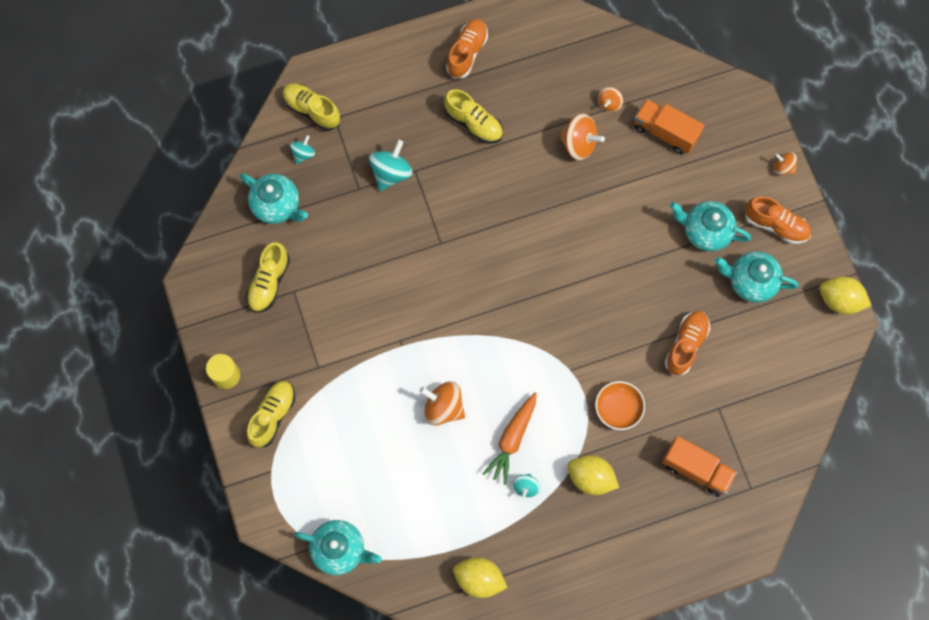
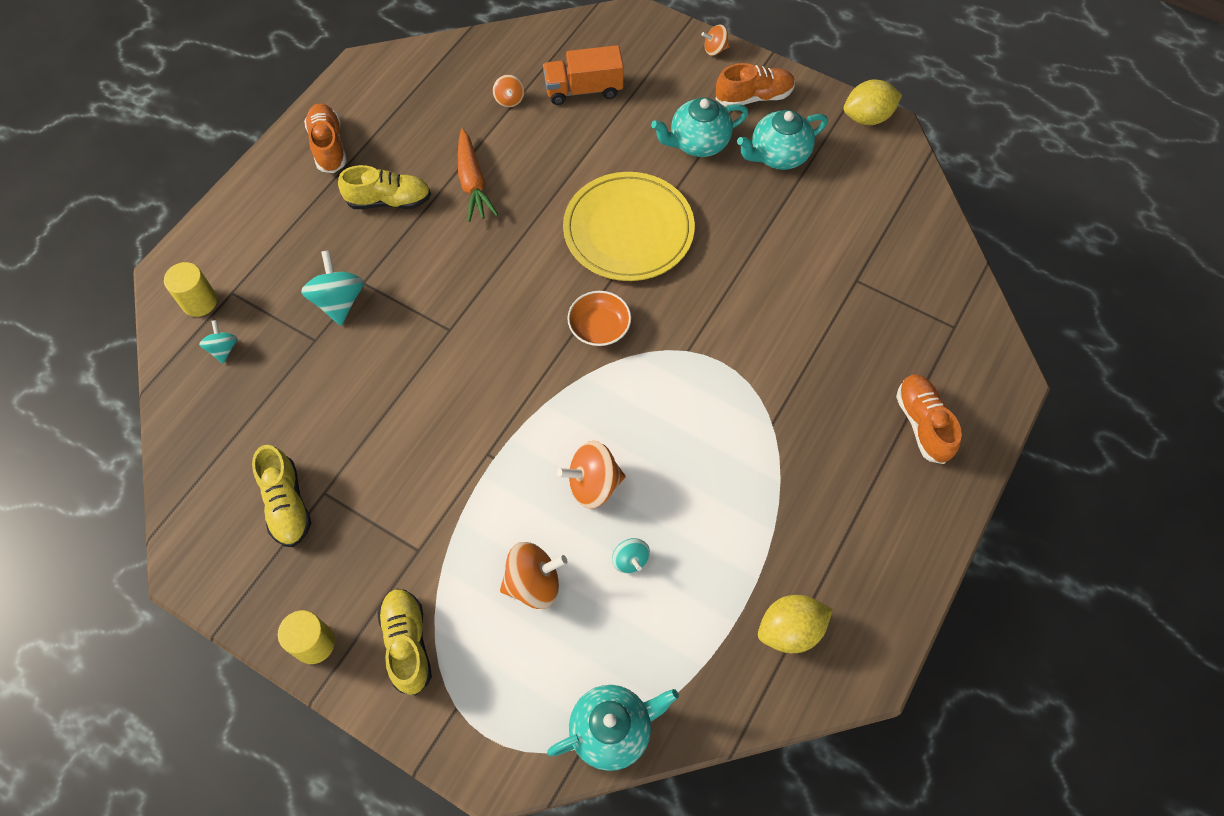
camera: 40 degrees left, 10 degrees down
turquoise teapot [240,173,308,224] -> none
yellow shoe [282,83,341,131] -> yellow cylinder [164,262,217,317]
orange carrot [483,392,537,485] -> orange carrot moved to [458,128,498,222]
turquoise spinning top [512,474,540,499] -> turquoise spinning top moved to [612,538,650,574]
orange spinning top [558,114,605,160] -> orange spinning top moved to [500,542,567,609]
yellow lemon [568,455,619,495] -> none
orange bowl [595,381,645,430] -> orange bowl moved to [567,291,631,346]
orange truck [662,436,737,497] -> none
orange shoe [665,311,710,375] -> orange shoe moved to [896,374,962,464]
none -> yellow plate [563,172,695,281]

